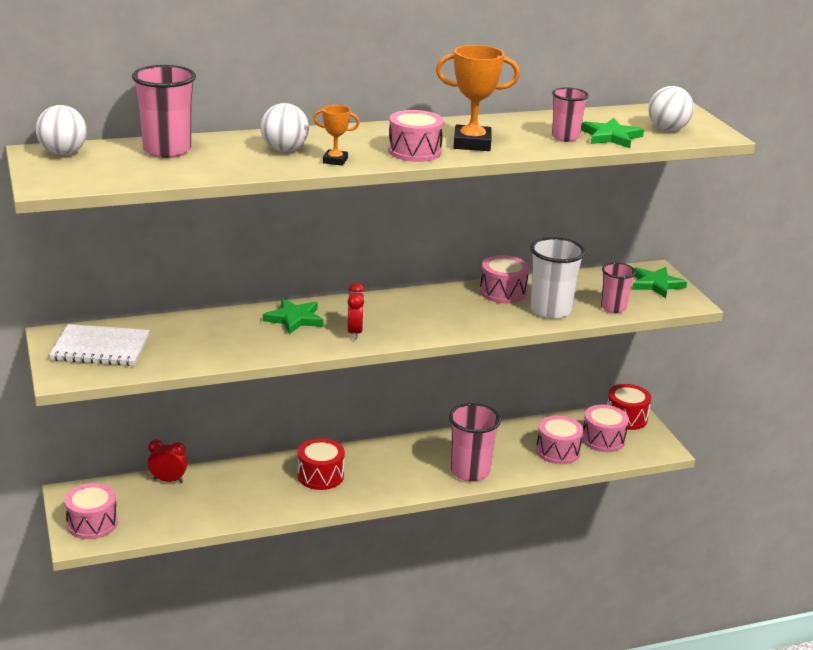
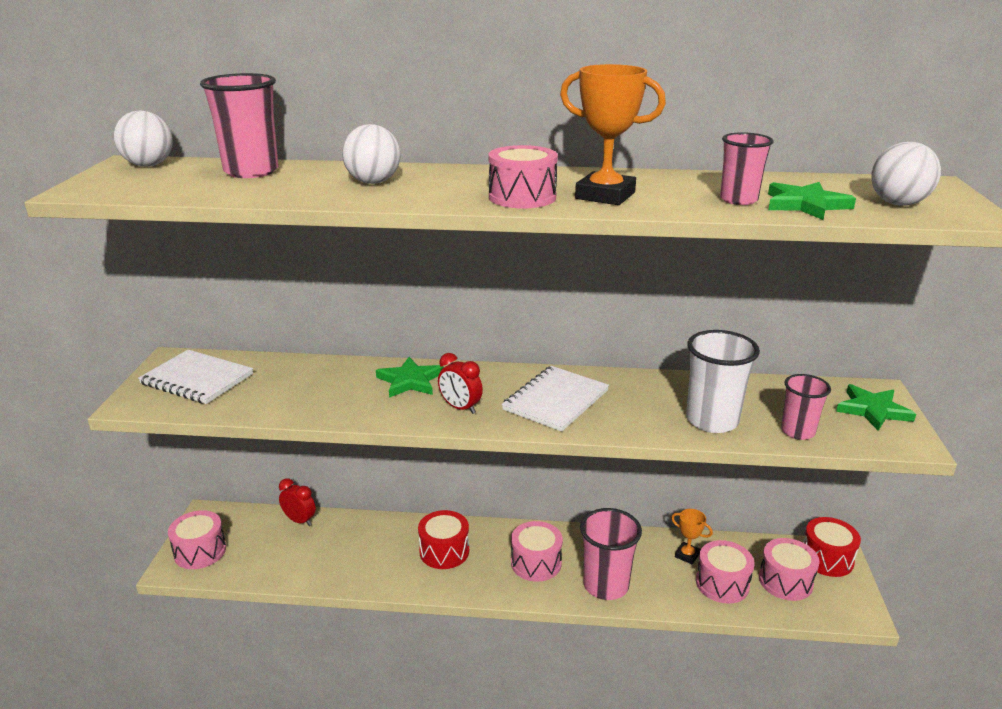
camera: 25 degrees right, 0 degrees up
orange trophy [313,105,360,166] -> orange trophy moved to [671,509,713,565]
red clock [347,283,365,340] -> red clock turned 105 degrees clockwise [438,353,483,414]
pink drum [480,255,529,304] -> pink drum moved to [511,521,563,582]
none -> white notebook [502,366,609,432]

